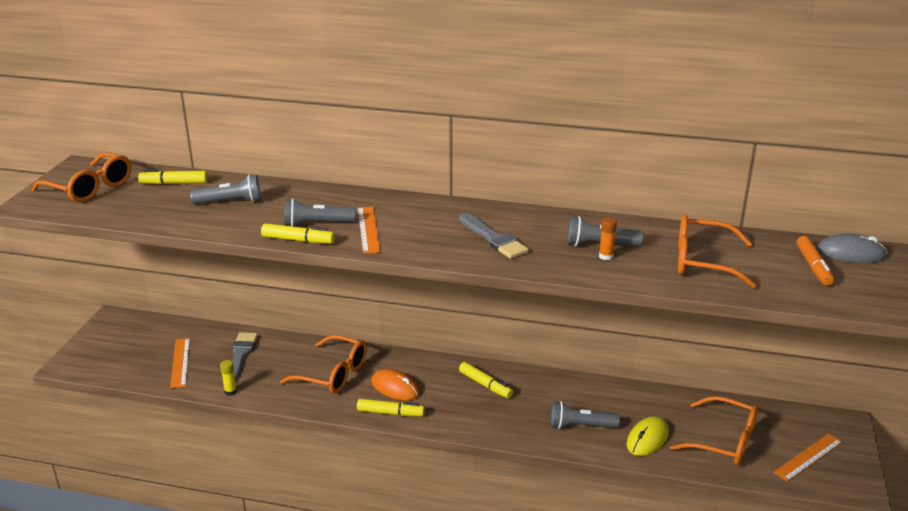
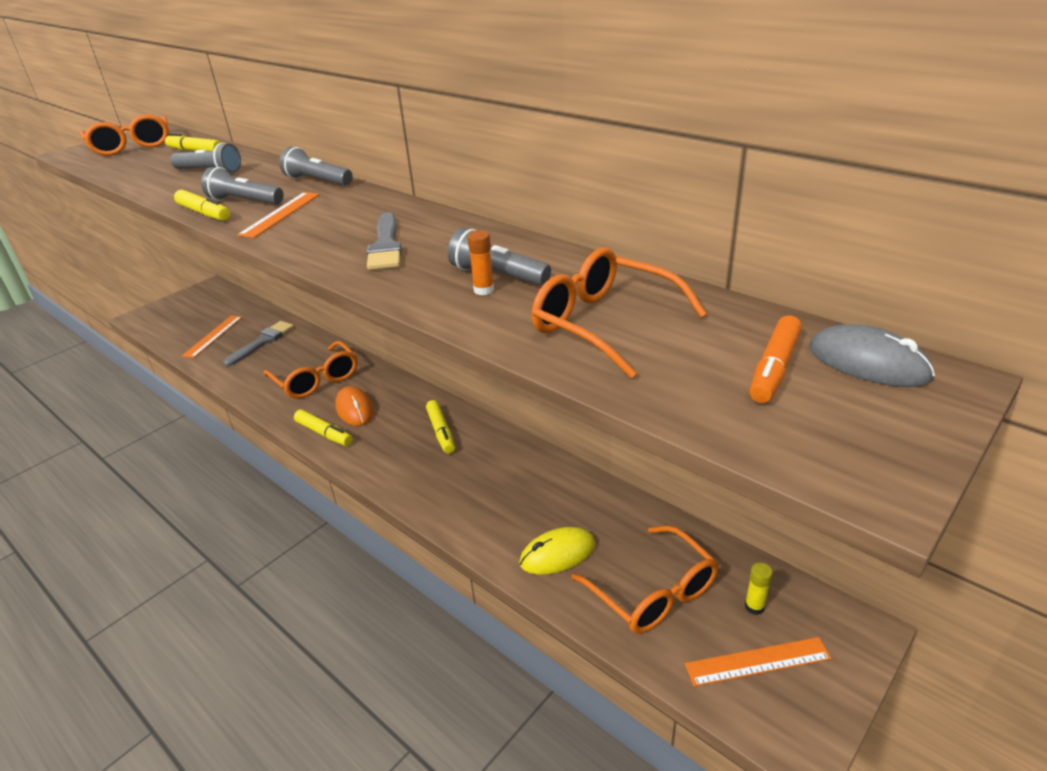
camera: 30 degrees right, 5 degrees up
yellow glue stick [220,360,237,396] -> yellow glue stick moved to [745,562,773,615]
grey flashlight [551,401,620,429] -> grey flashlight moved to [279,147,353,186]

